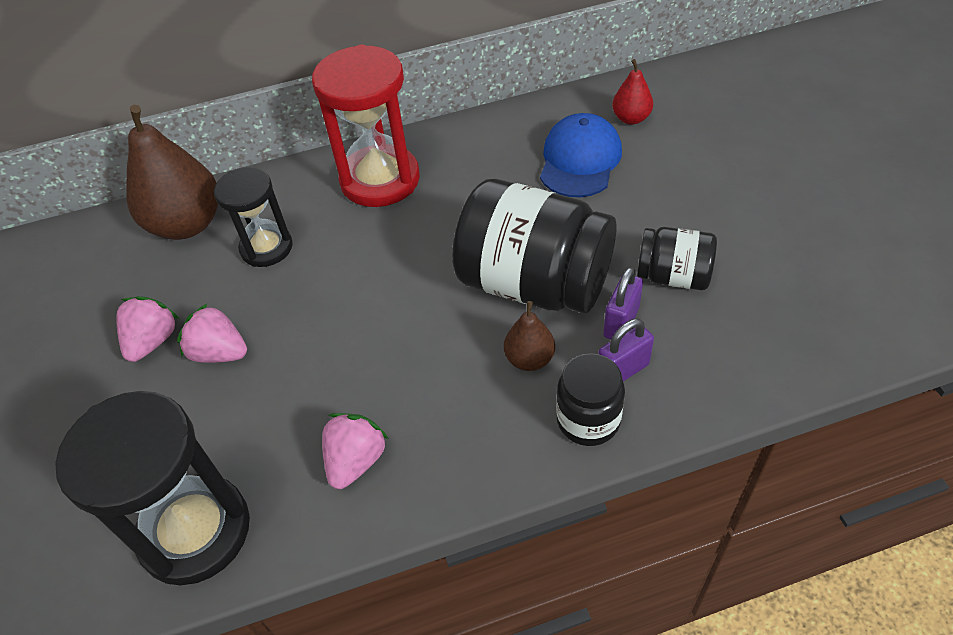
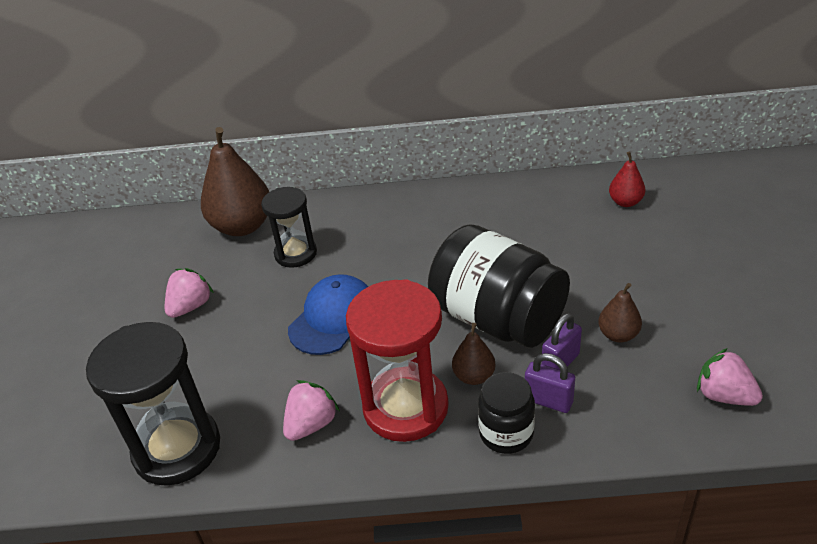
camera: 15 degrees right, 10 degrees down
pink strawberry [177,303,247,363] -> pink strawberry moved to [697,348,763,406]
red hourglass [312,45,420,207] -> red hourglass moved to [346,279,449,442]
blue cap [540,113,622,197] -> blue cap moved to [288,274,368,355]
purple padlock [598,319,654,381] -> purple padlock turned 45 degrees clockwise [525,353,575,413]
black jar [637,227,717,290] -> brown pear [598,283,642,343]

